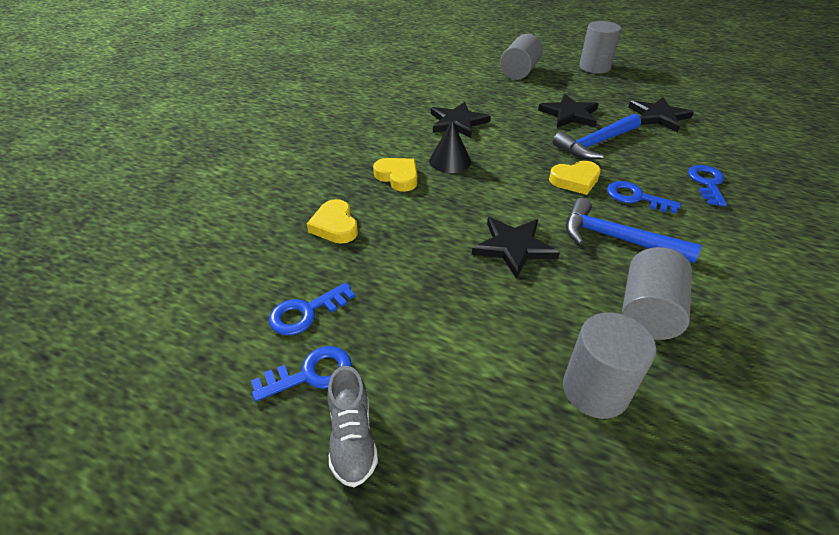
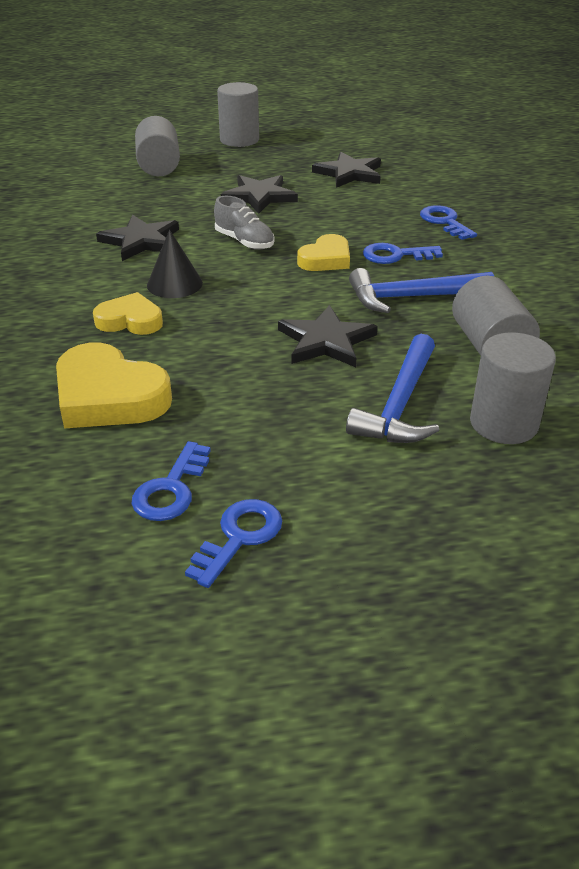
camera: 35 degrees left, 5 degrees down
yellow heart [307,199,358,244] -> yellow heart [56,342,172,428], size x1.64
grey shoe [327,366,378,487] -> grey shoe moved to [214,196,275,250]
blue hammer [553,114,641,159] -> blue hammer moved to [346,334,439,443]

